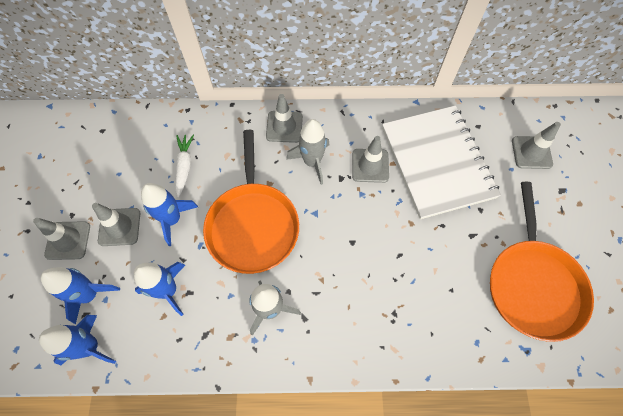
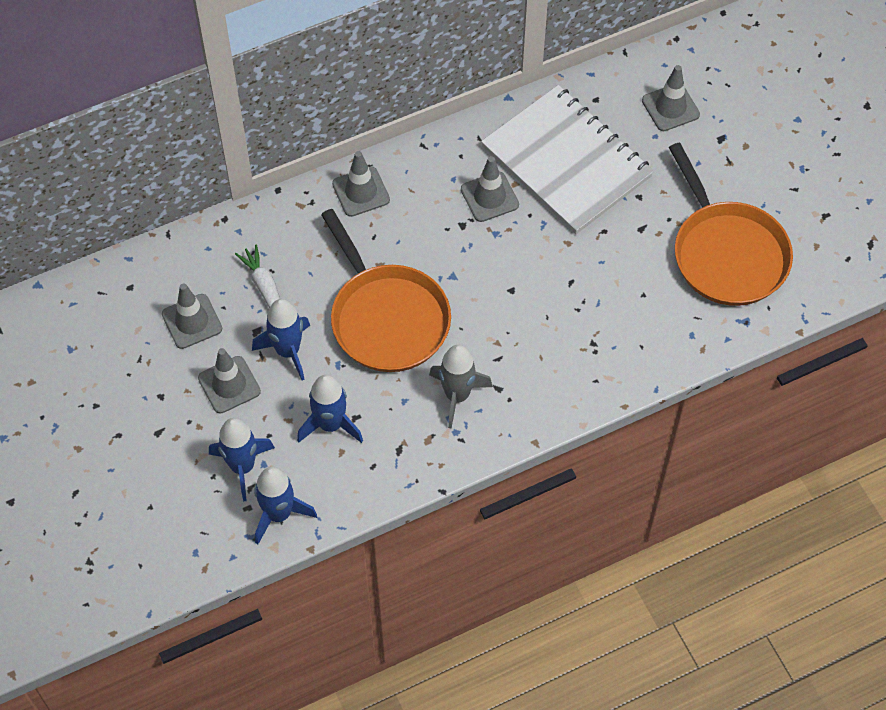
camera: 25 degrees left, 5 degrees down
grey traffic cone [33,218,90,260] -> grey traffic cone moved to [162,283,222,349]
grey rocket [286,119,329,185] -> none

